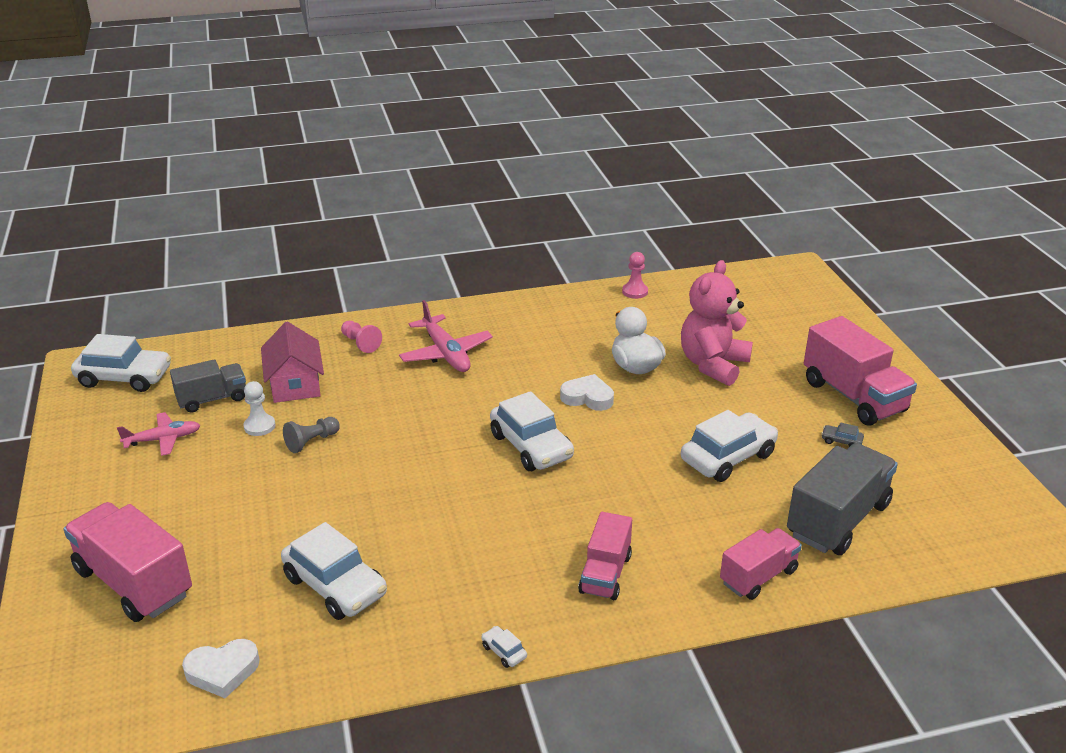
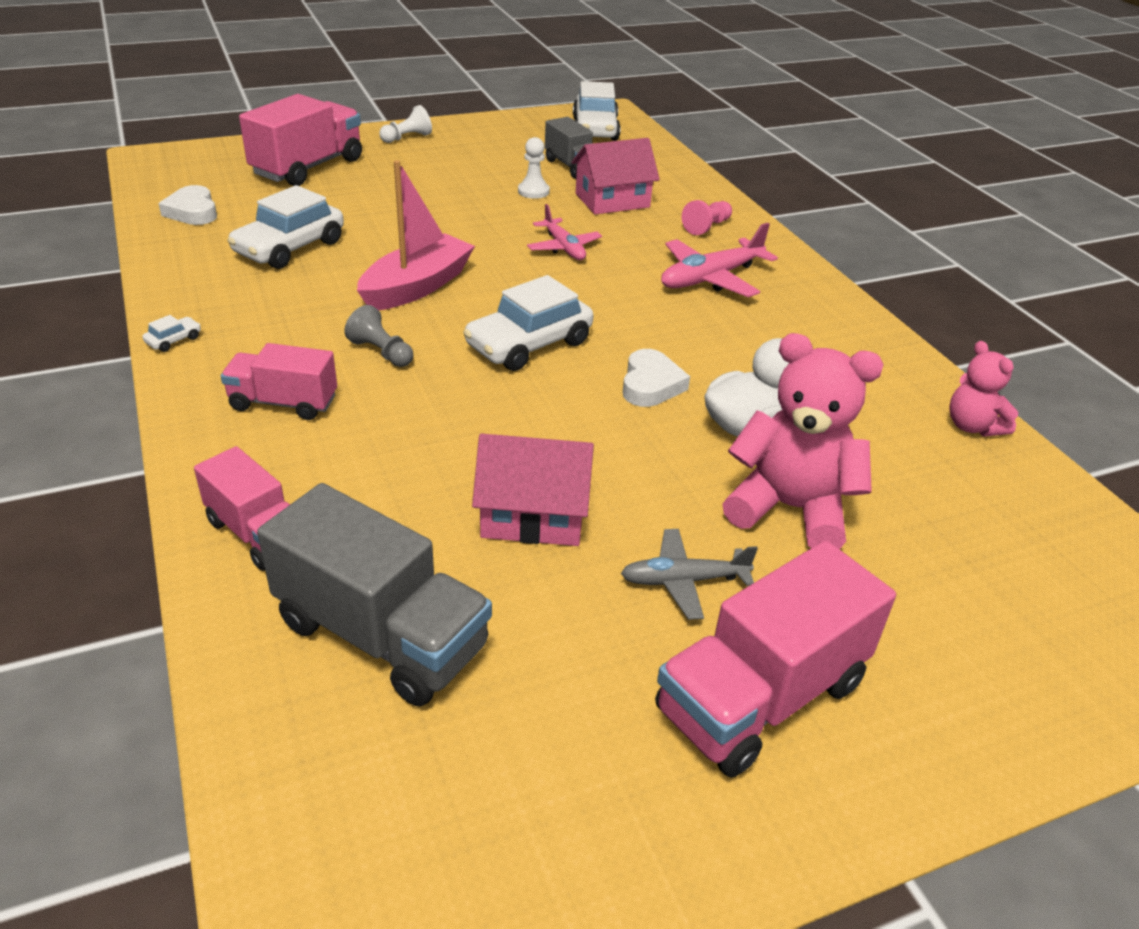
camera: 80 degrees right, 5 degrees up
pink plane [117,412,201,456] -> pink plane moved to [527,204,602,260]
grey pawn [283,417,340,453] -> grey pawn moved to [344,305,413,367]
pink pawn [622,252,648,299] -> pink teddy bear [950,341,1018,436]
white car [681,410,778,482] -> pink house [472,433,594,546]
grey car [821,422,864,447] -> none
none -> pink boat [357,160,475,310]
none -> white pawn [379,105,432,143]
none -> grey plane [621,529,758,620]

